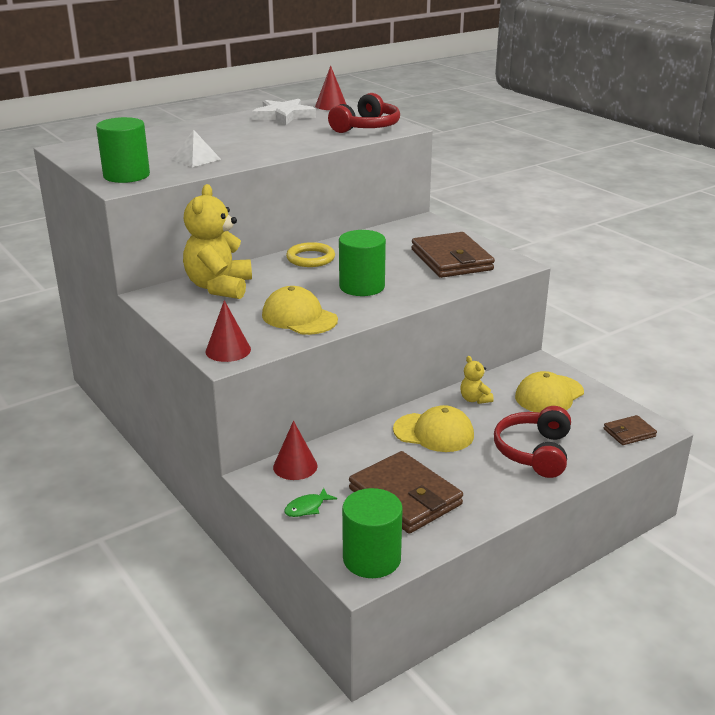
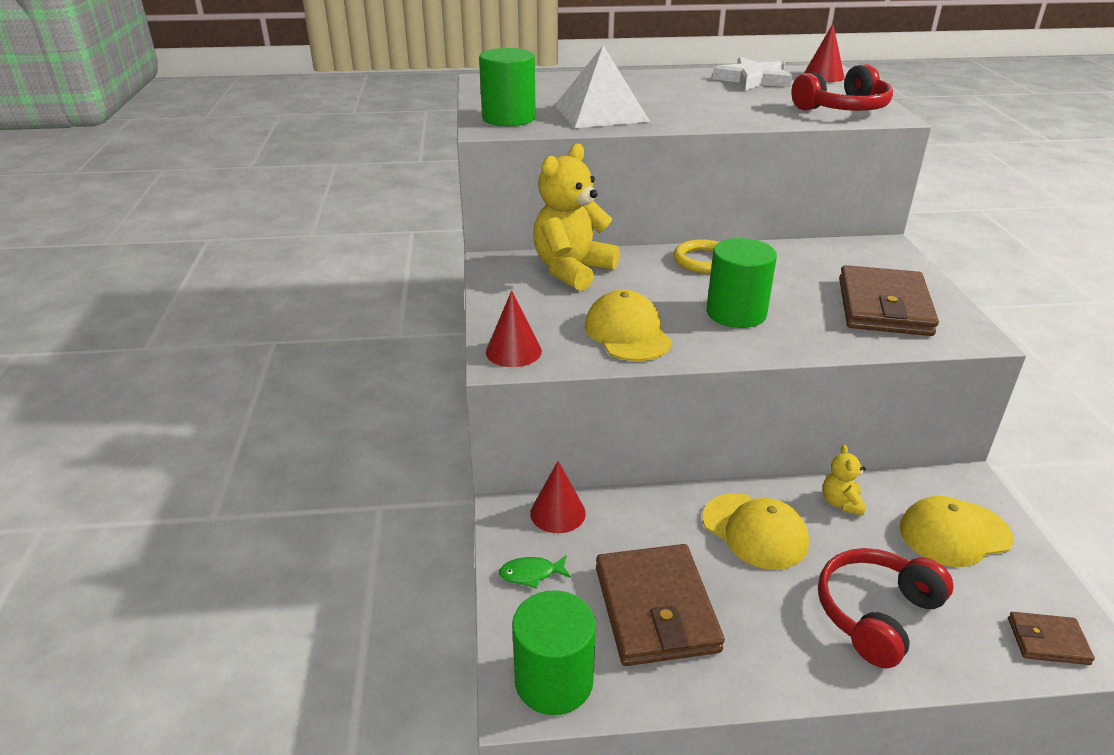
camera: 30 degrees right, 5 degrees up
white pyramid [172,130,221,167] -> white pyramid [555,45,650,128], size x1.80

